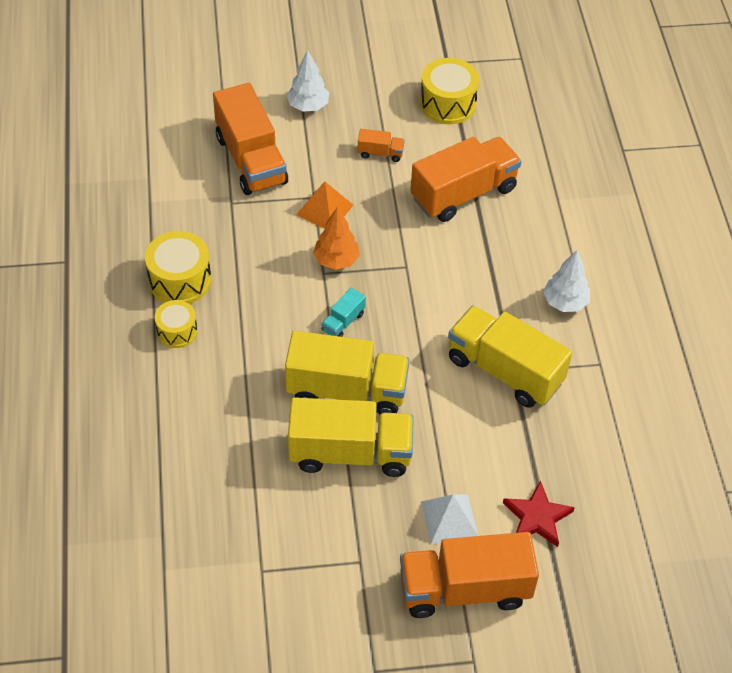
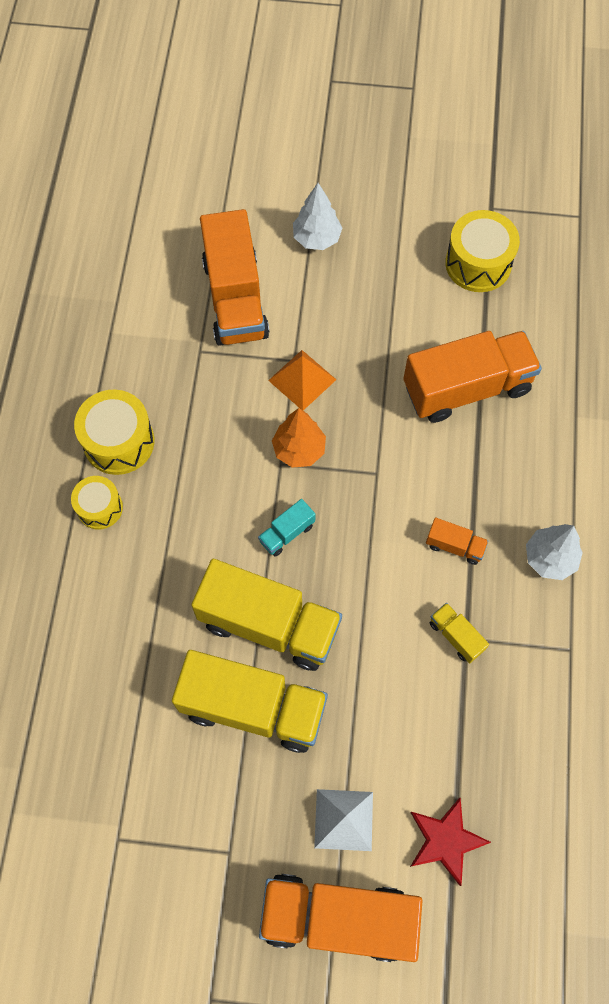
camera: 15 degrees right, 15 degrees up
orange truck [357,129,405,162] -> orange truck moved to [426,518,488,565]
yellow truck [448,306,572,408] -> yellow truck [430,603,489,663], size x0.44

